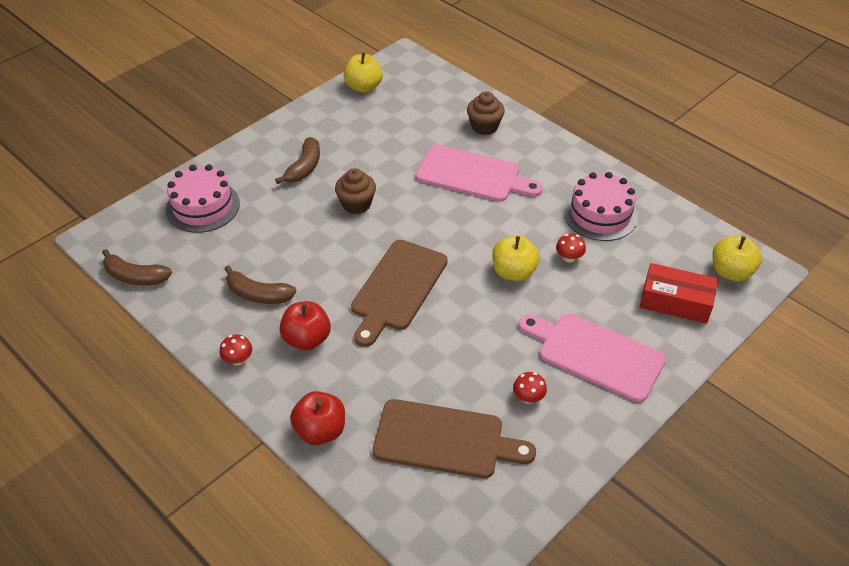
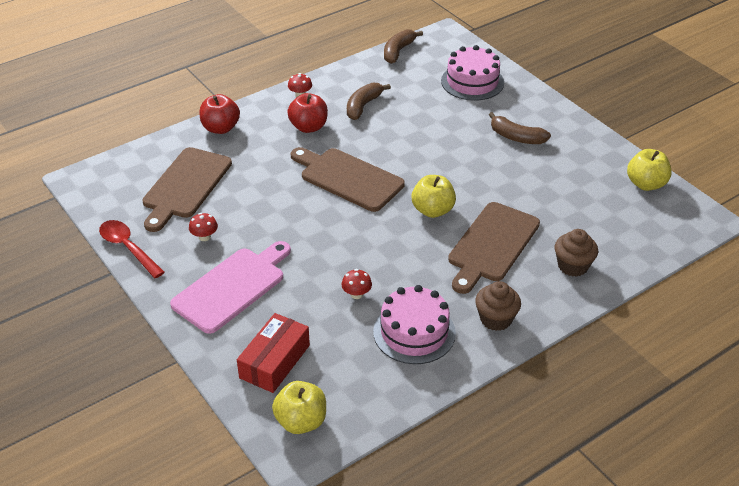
camera: 100 degrees right, 5 degrees down
brown cupcake [335,168,376,214] -> brown cupcake moved to [475,281,521,331]
pink cutting board [416,144,543,202] -> brown cutting board [448,202,540,294]
yellow apple [492,235,540,281] -> yellow apple moved to [411,175,456,218]
none -> red spoon [99,220,165,278]

